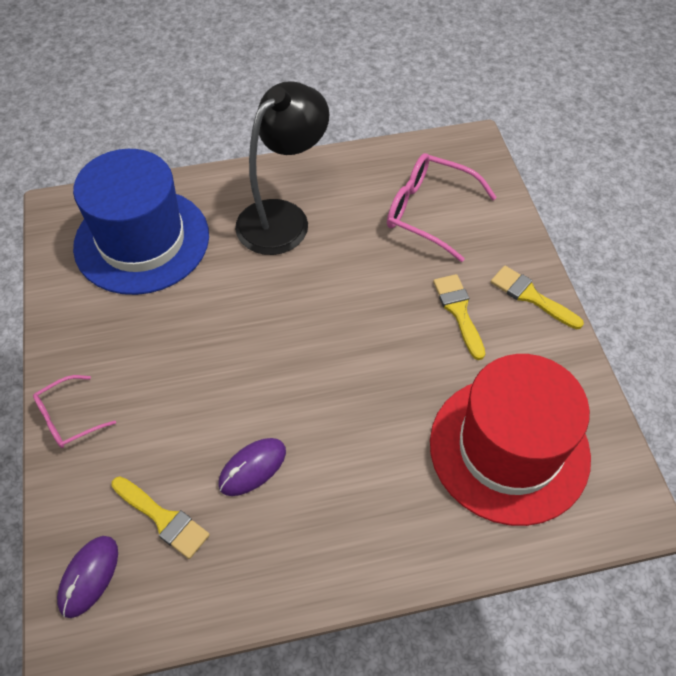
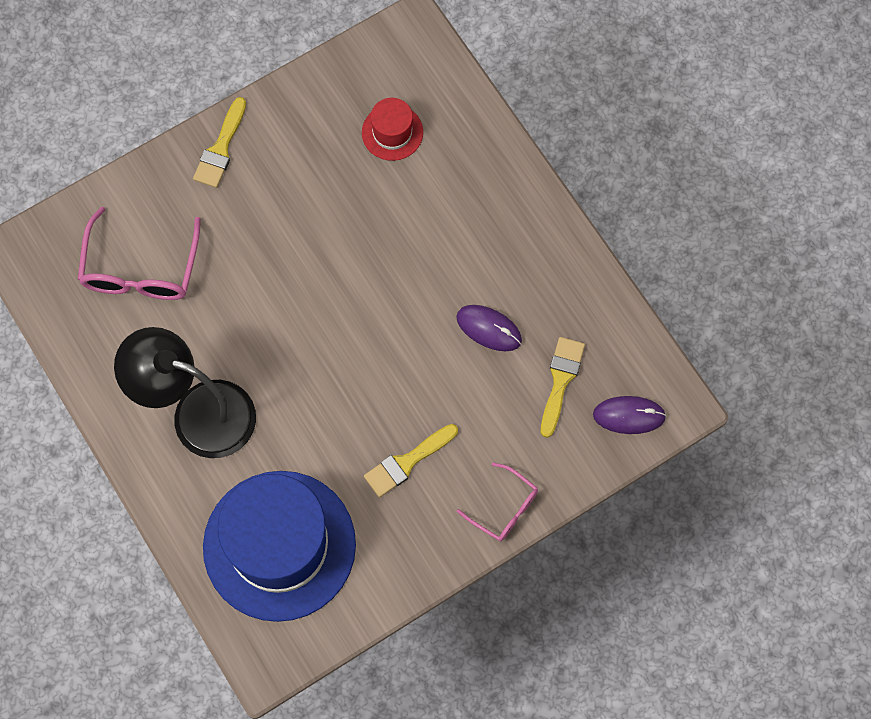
camera: 110 degrees left, 15 degrees up
red hat [430,354,591,526] -> red hat [362,98,423,161], size x0.43
yellow brush [433,274,485,360] -> yellow brush moved to [364,424,458,497]

